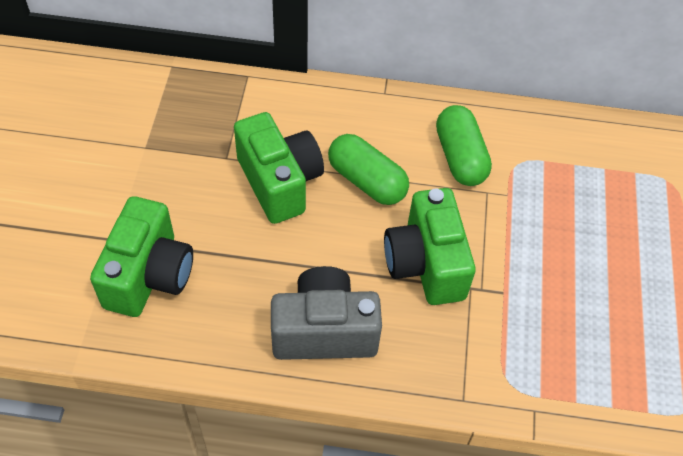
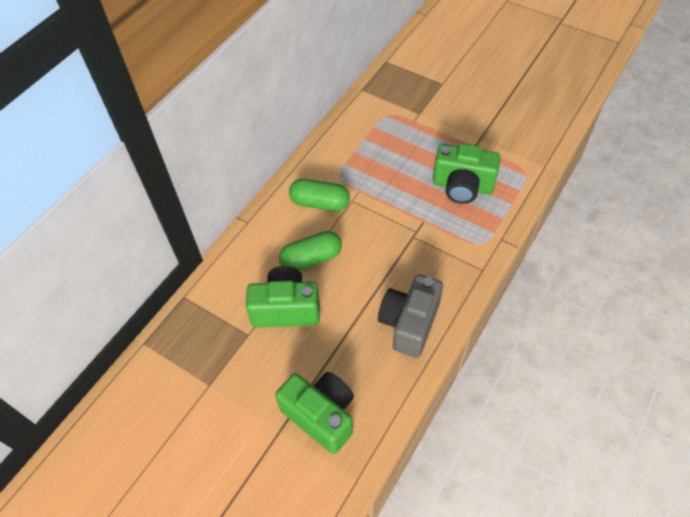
camera: 60 degrees left, 0 degrees up
green camera [384,188,476,305] -> green camera moved to [433,143,501,204]

